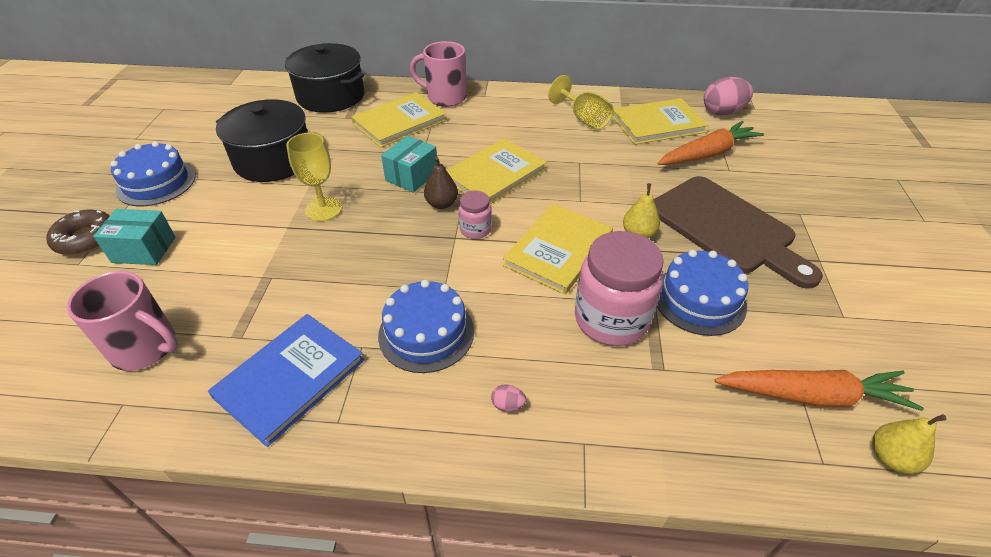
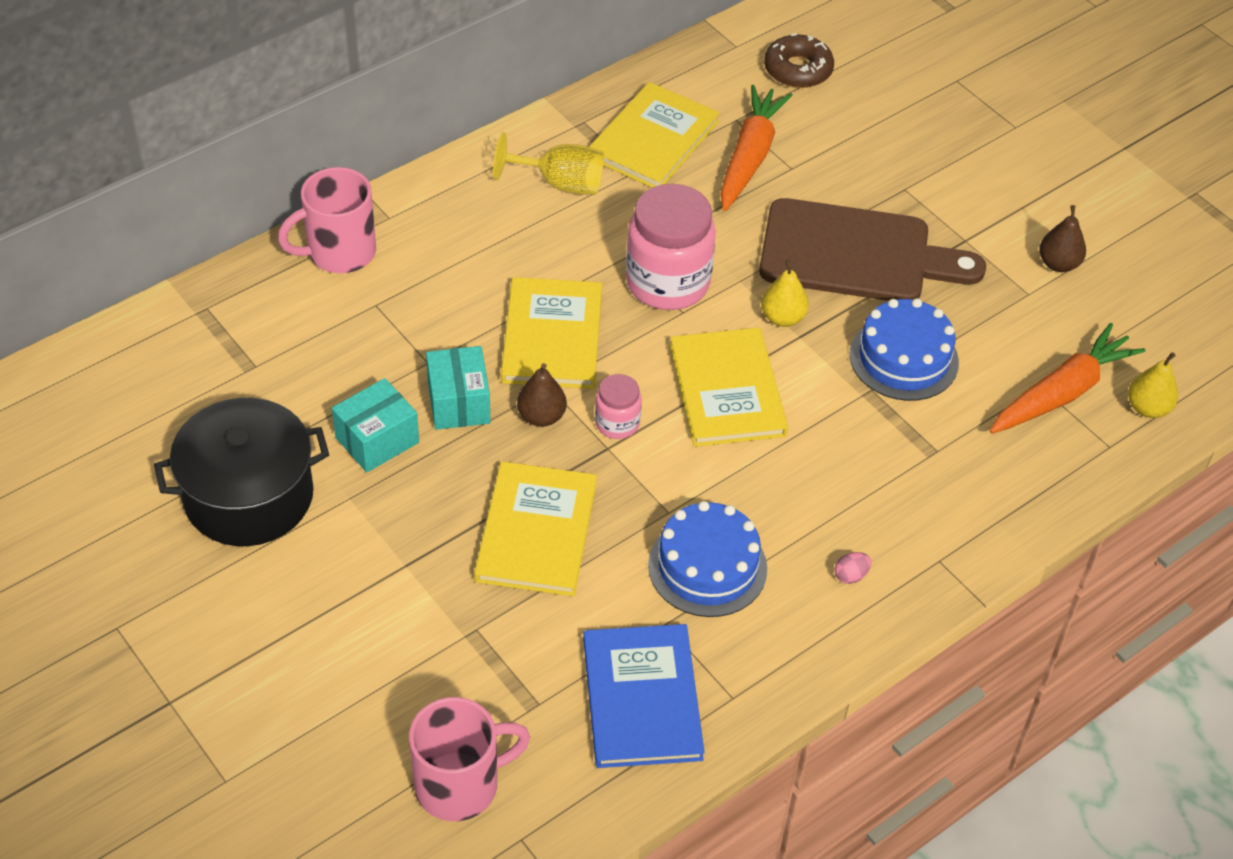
camera: 45 degrees left, 5 degrees up
brown donut [46,209,110,255] -> brown donut moved to [764,33,834,88]
turquoise box [93,209,176,265] -> turquoise box moved to [332,378,419,472]
blue cake [111,141,196,206] -> none
black pot [285,43,364,113] -> none
yellow goblet [286,133,342,221] -> none
yellow book [351,92,447,147] -> yellow book moved to [474,461,597,596]
pink jar [575,231,664,346] -> pink jar moved to [626,184,716,310]
pink egg [704,77,753,115] -> none
none -> brown pear [1039,205,1086,272]

